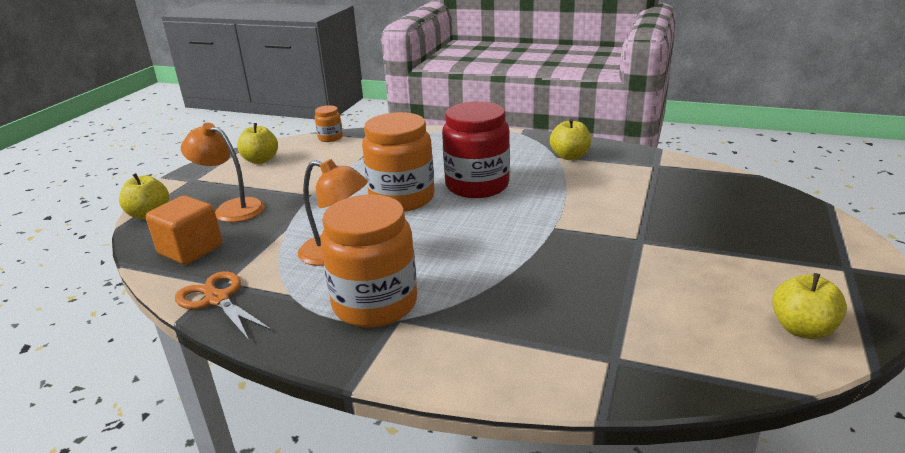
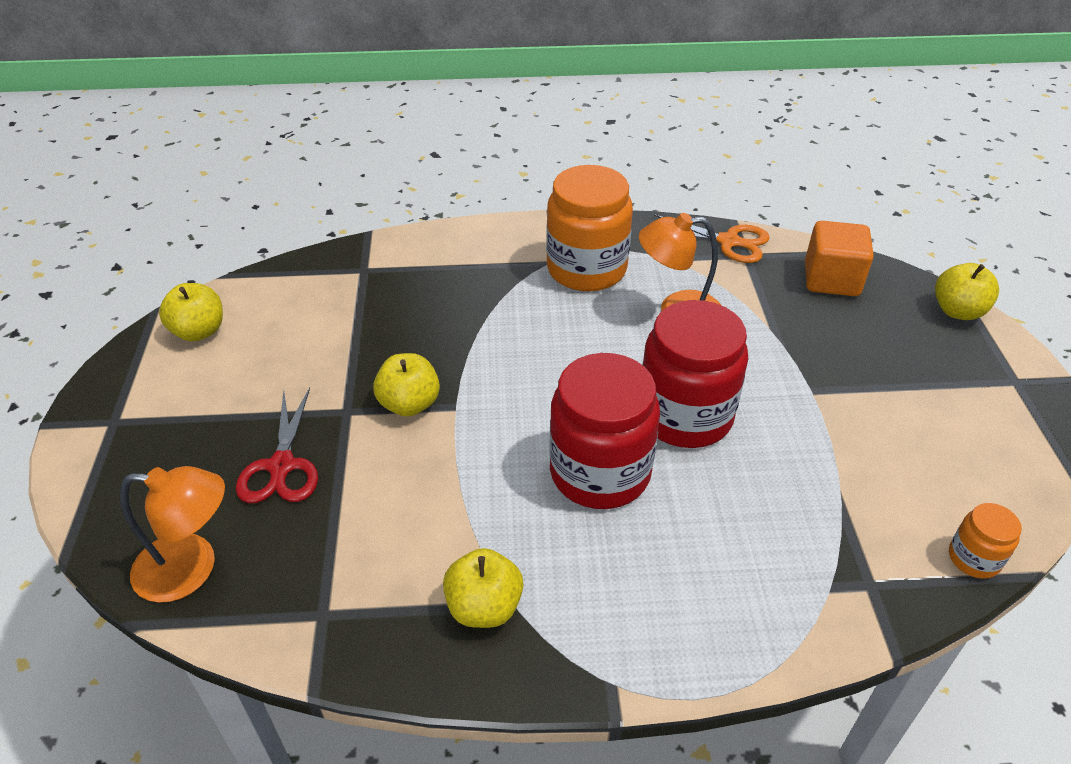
camera: 155 degrees right, 15 degrees up
orange lamp [181,123,265,222] -> orange lamp moved to [120,466,225,603]
yellow apple [237,123,278,164] -> yellow apple moved to [373,353,440,417]
orange jar [362,112,434,212] -> red jar [642,300,748,448]
none -> red scissors [236,387,318,503]

